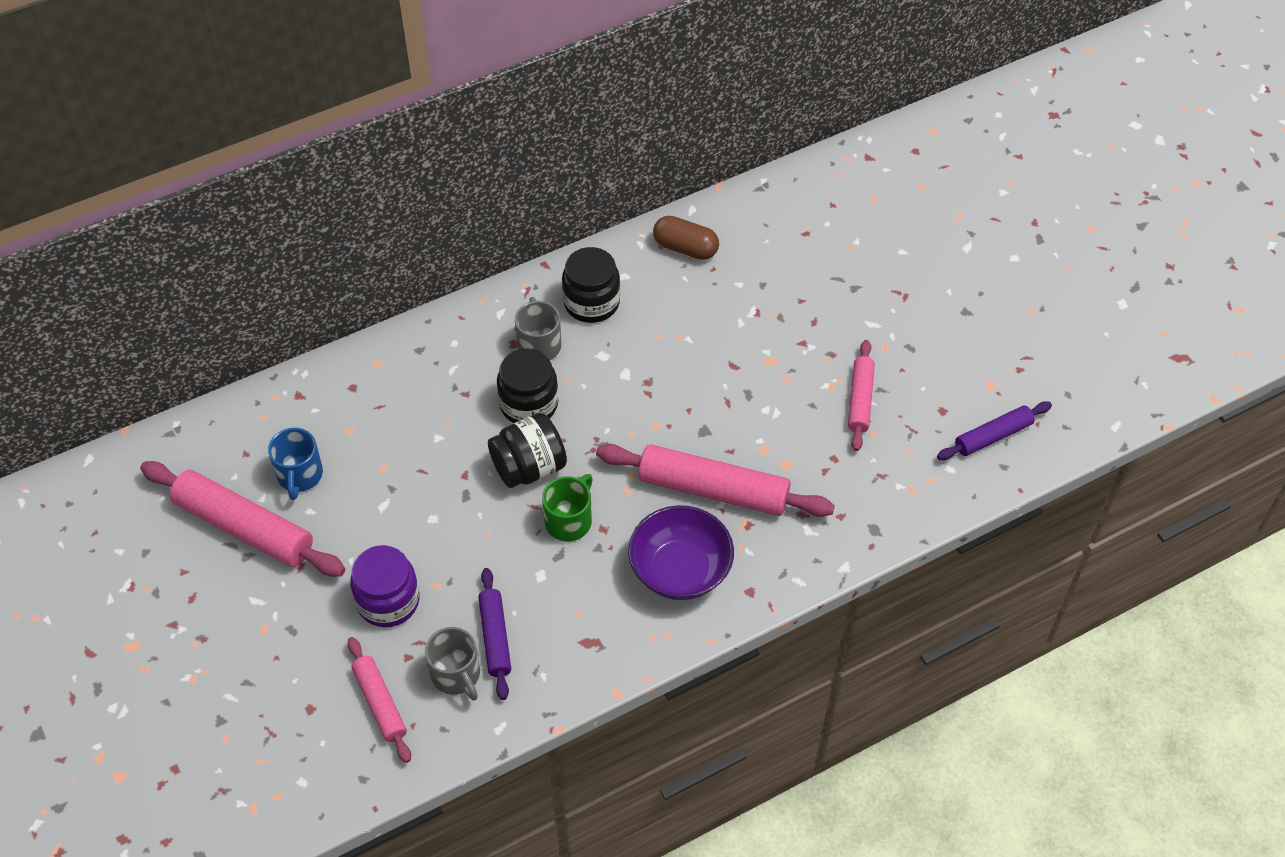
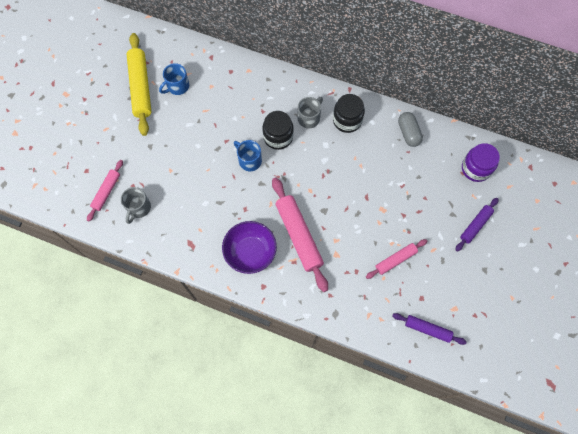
camera: 50 degrees right, 15 degrees up
pink rolling pin [140,461,345,577] -> yellow rolling pin [127,33,151,136]
purple jar [350,545,420,627] -> purple jar moved to [462,143,500,182]
purple rolling pin [478,568,511,700] -> purple rolling pin moved to [455,198,499,252]
black jar [488,413,567,488] -> blue mug [234,140,262,171]
green mug [542,474,593,541] -> none
brown capsule [653,216,719,260] -> grey capsule [398,112,423,147]

